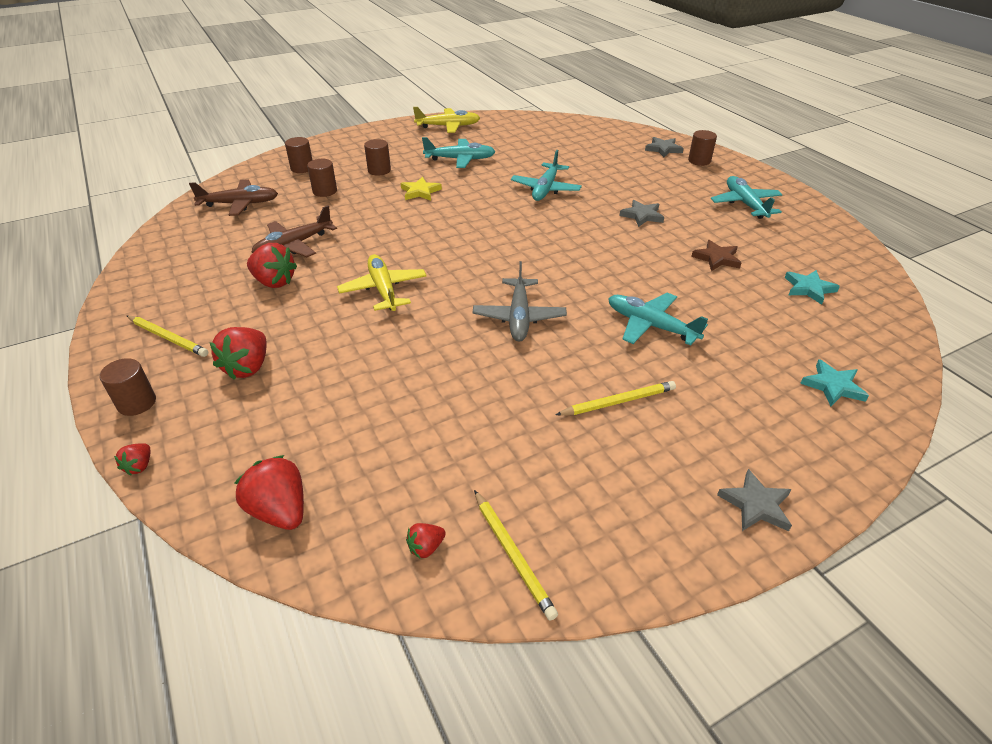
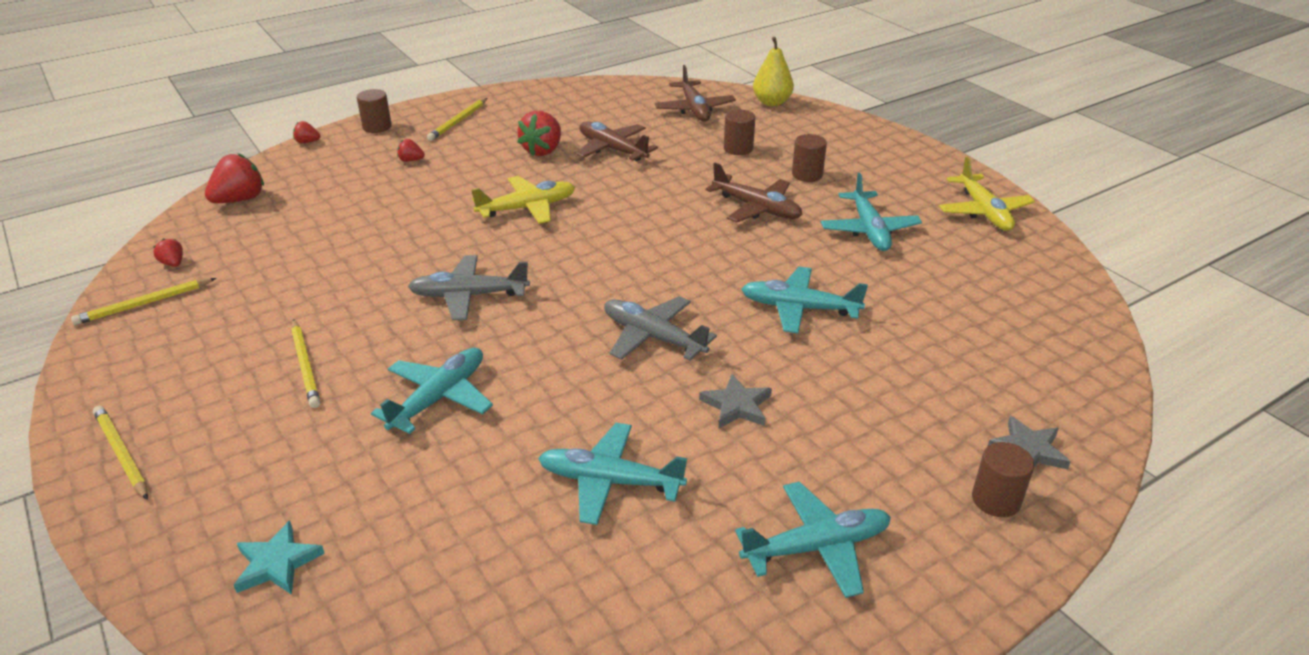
camera: 85 degrees right, 5 degrees down
red strawberry [210,327,267,380] -> red strawberry [397,139,425,162], size x0.51
brown cylinder [285,137,312,173] -> none
yellow star [401,177,442,201] -> brown plane [705,162,803,222]
brown star [691,240,742,271] -> turquoise plane [538,423,687,525]
grey star [717,469,792,531] -> yellow pencil [93,406,148,500]
turquoise star [785,270,840,305] -> none
none -> grey plane [604,296,717,360]
none -> yellow pear [753,37,794,107]

